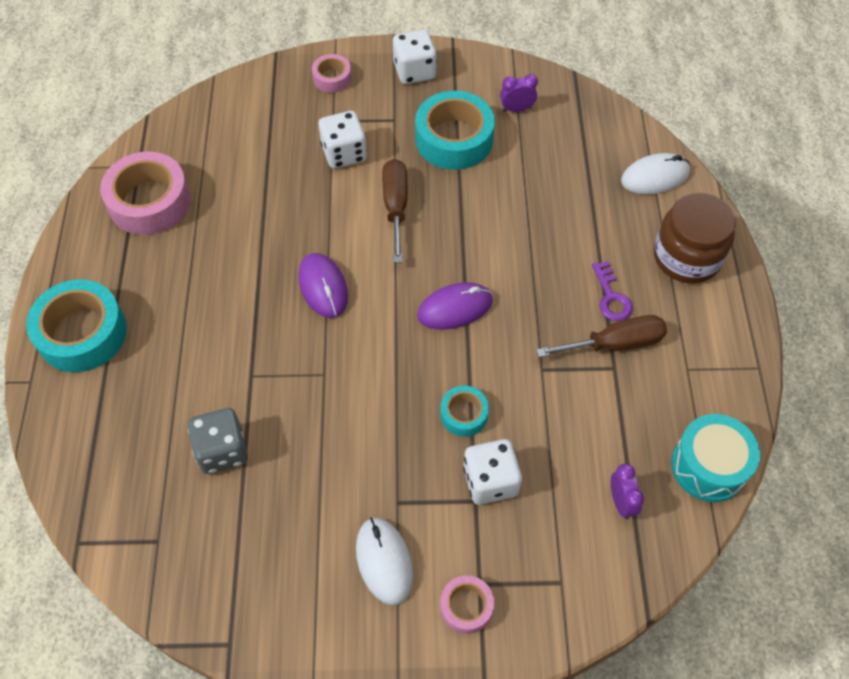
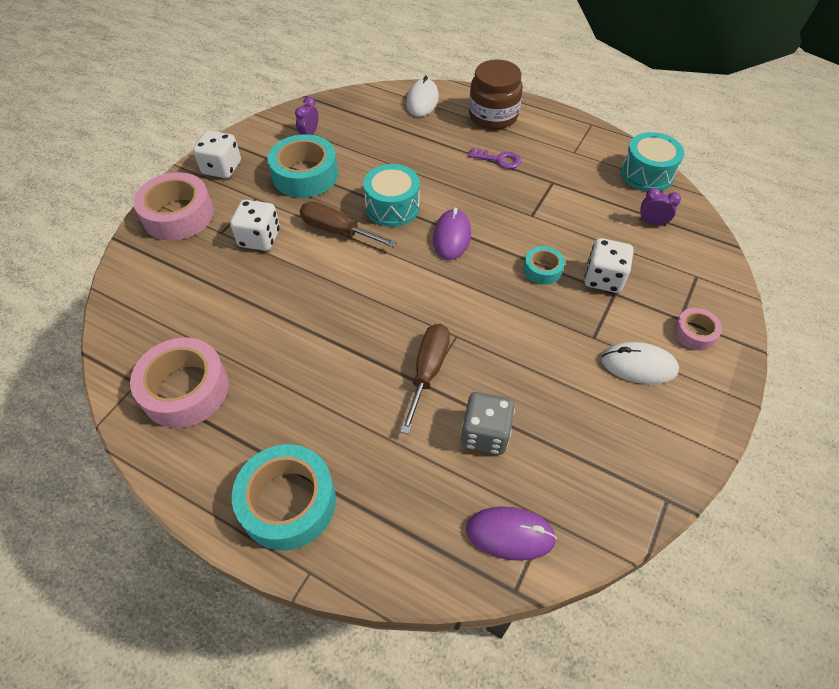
camera: 60 degrees left, 5 degrees down
purple mouse [298,253,348,318] -> purple mouse moved to [466,506,557,561]
pink tape [312,54,352,93] -> pink tape [133,172,214,241], size x1.93
brown screwdriver [536,315,667,358] -> brown screwdriver moved to [400,324,450,434]
none -> turquoise drum [363,164,420,227]

